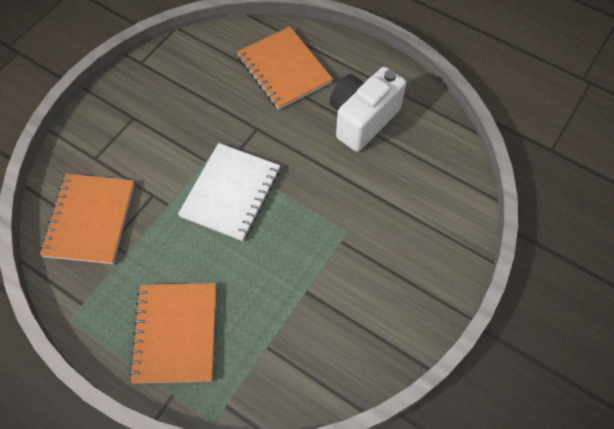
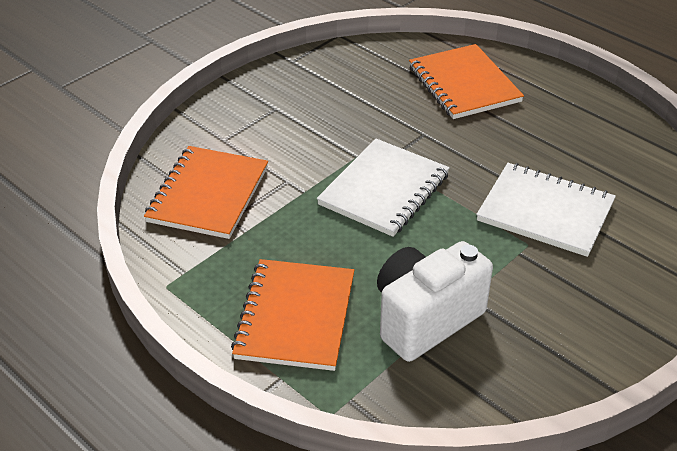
camera: 10 degrees right, 20 degrees down
white camera [330,67,406,152] -> white camera moved to [377,241,493,362]
none -> white notebook [476,163,616,257]

